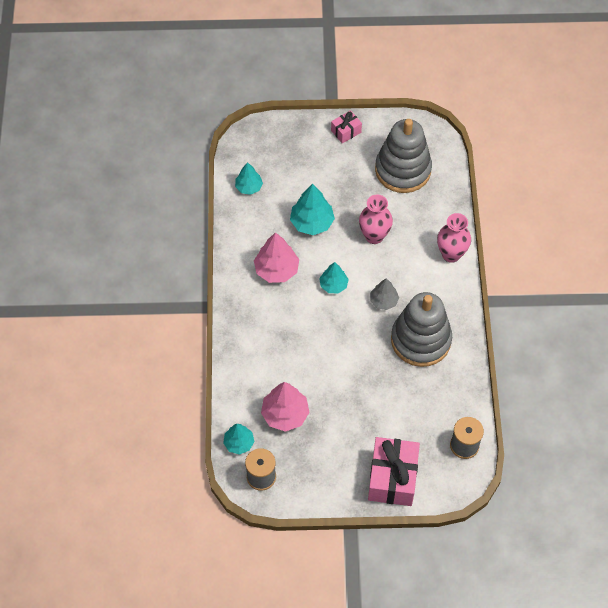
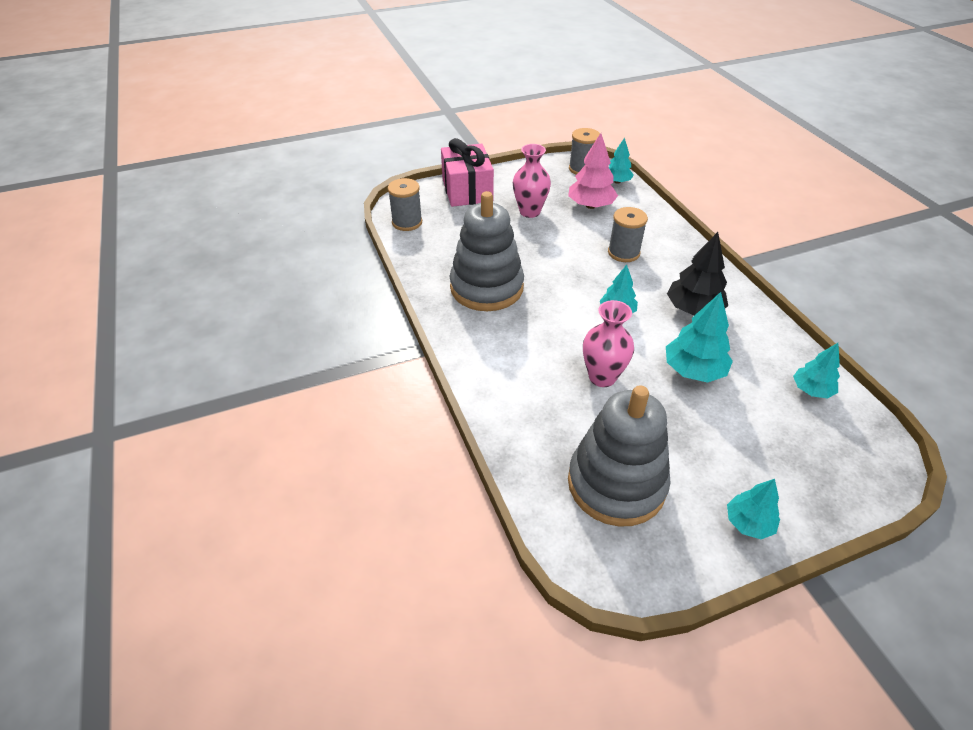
camera: 160 degrees right, 15 degrees down
pink tree [254,232,299,283] -> black tree [667,232,728,316]
pink gift [331,110,362,143] -> turquoise tree [727,479,780,539]
grey tree [370,278,399,310] -> none
pink vase [437,213,471,263] -> pink vase moved to [513,144,551,218]
none -> grey spool [608,207,648,262]

